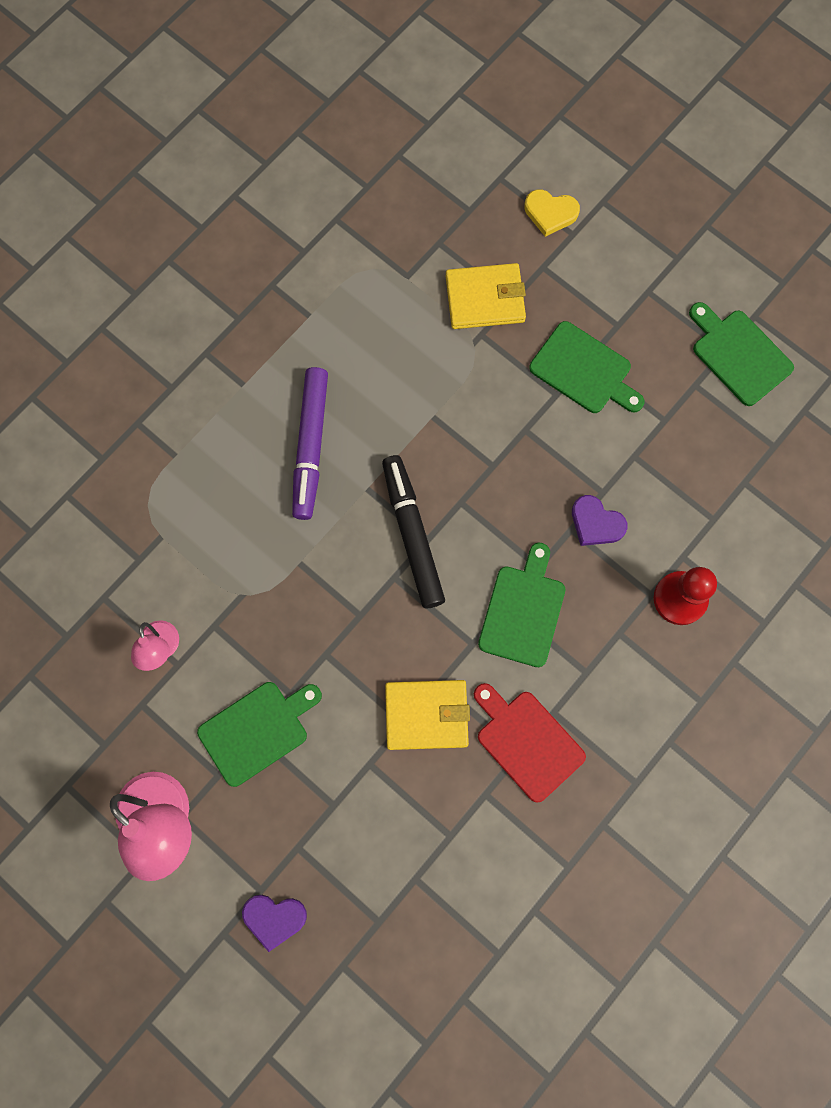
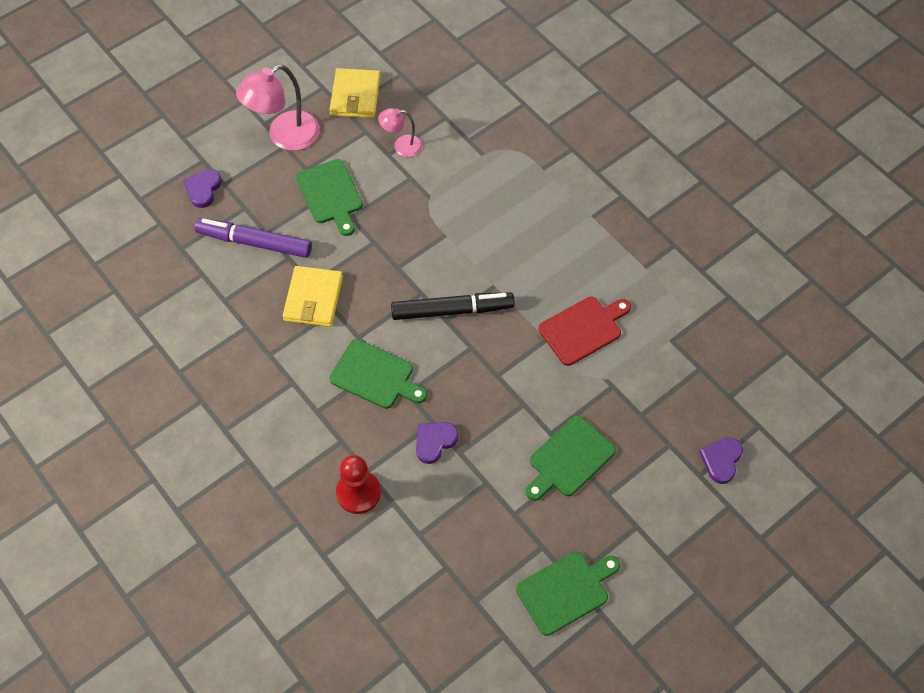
camera: 100 degrees right, 15 degrees down
purple marker [292,367,328,520] -> purple marker moved to [195,218,312,258]
yellow wallet [446,263,526,329] -> yellow wallet moved to [329,68,380,118]
red cutting board [474,683,586,803] -> red cutting board moved to [539,297,631,366]
yellow heart [524,189,580,237] -> purple heart [699,437,743,484]

